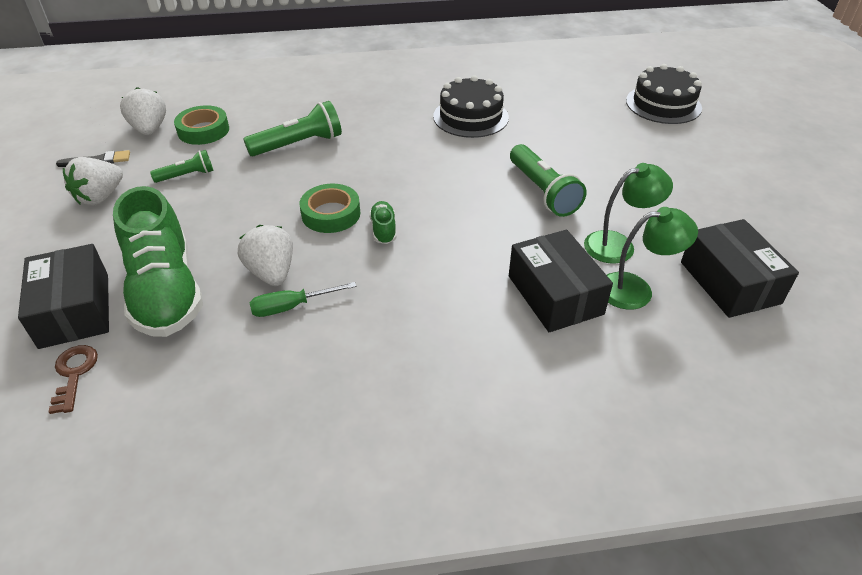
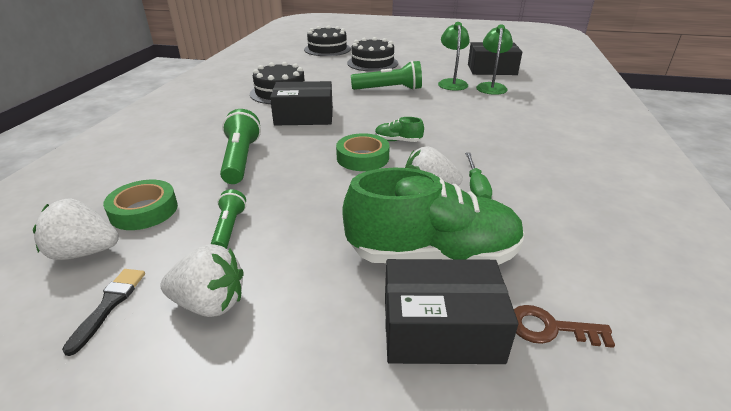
camera: 70 degrees left, 10 degrees down
white strawberry [63,157,123,206] -> white strawberry turned 45 degrees counterclockwise [160,244,244,317]
black box [509,230,613,332] -> black box moved to [270,81,333,125]
none -> black cake [347,37,398,72]

